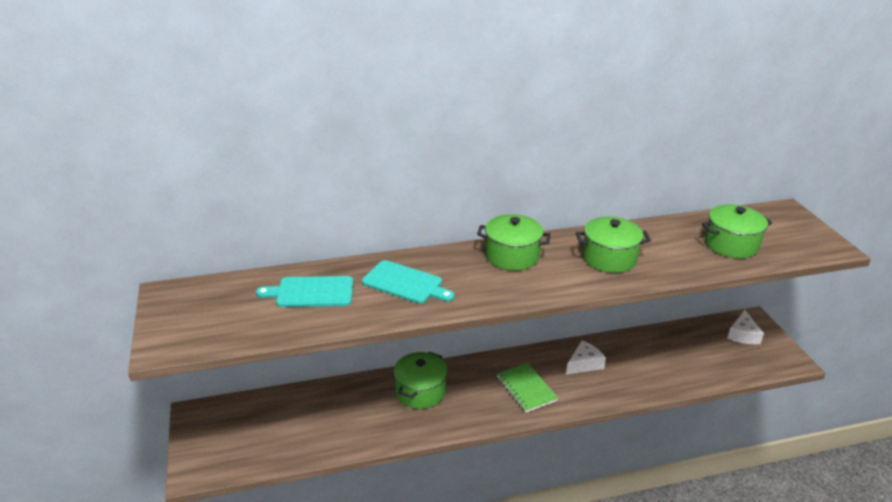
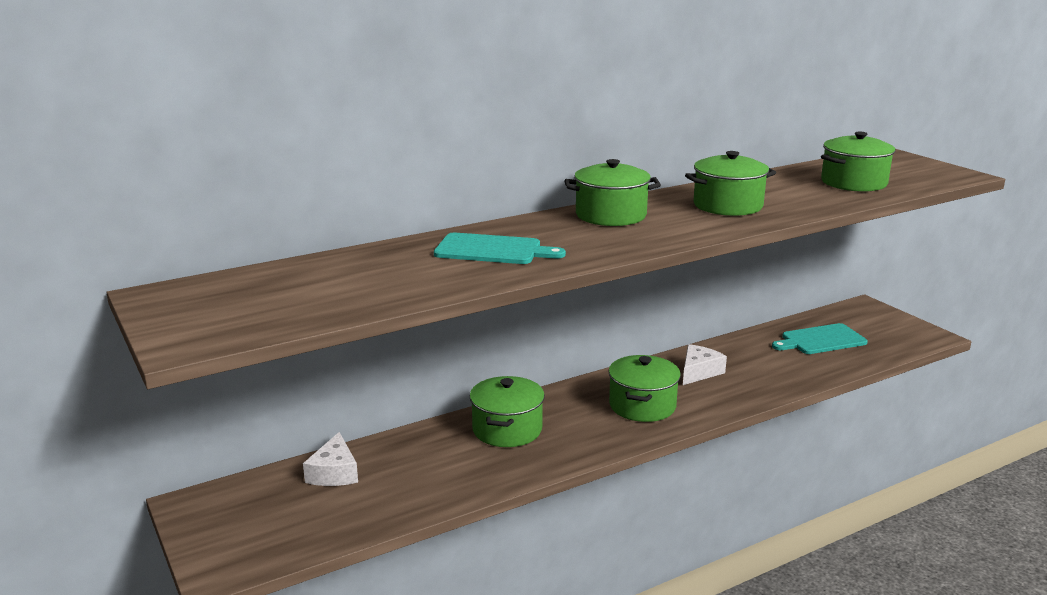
camera: 15 degrees left, 10 degrees down
turquoise cutting board [256,276,353,307] -> turquoise cutting board moved to [772,323,868,354]
green notebook [497,363,558,412] -> green pot [608,355,681,422]
white cheese [727,310,764,344] -> white cheese moved to [303,432,358,486]

